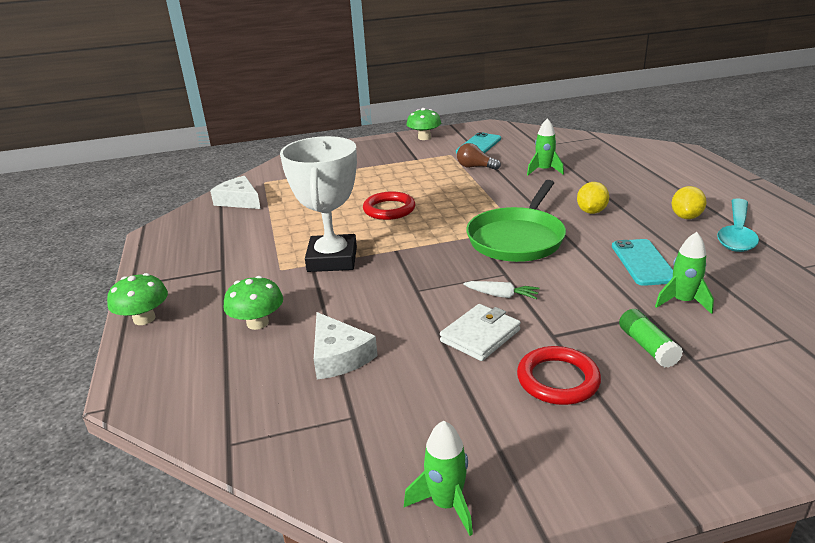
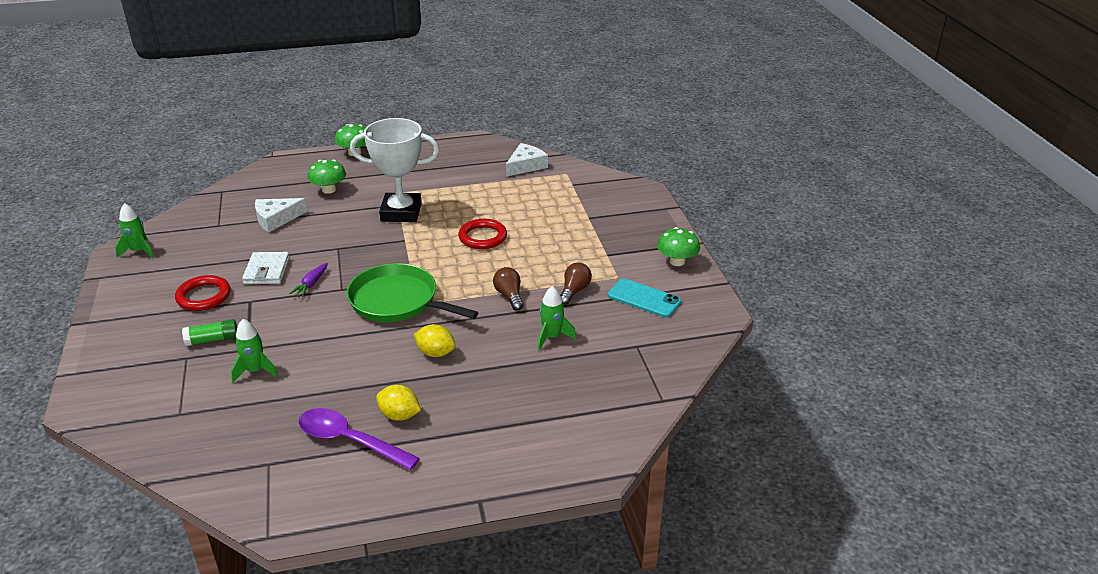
camera: 90 degrees right, 5 degrees up
white wallet [440,304,521,361] -> white wallet turned 45 degrees clockwise [242,252,290,284]
white carrot [463,281,540,299] -> purple carrot [289,263,328,297]
turquoise phone [612,239,673,286] -> none
turquoise spoon [717,198,759,252] -> purple spoon [299,408,420,470]
none -> brown light bulb [493,267,523,311]

